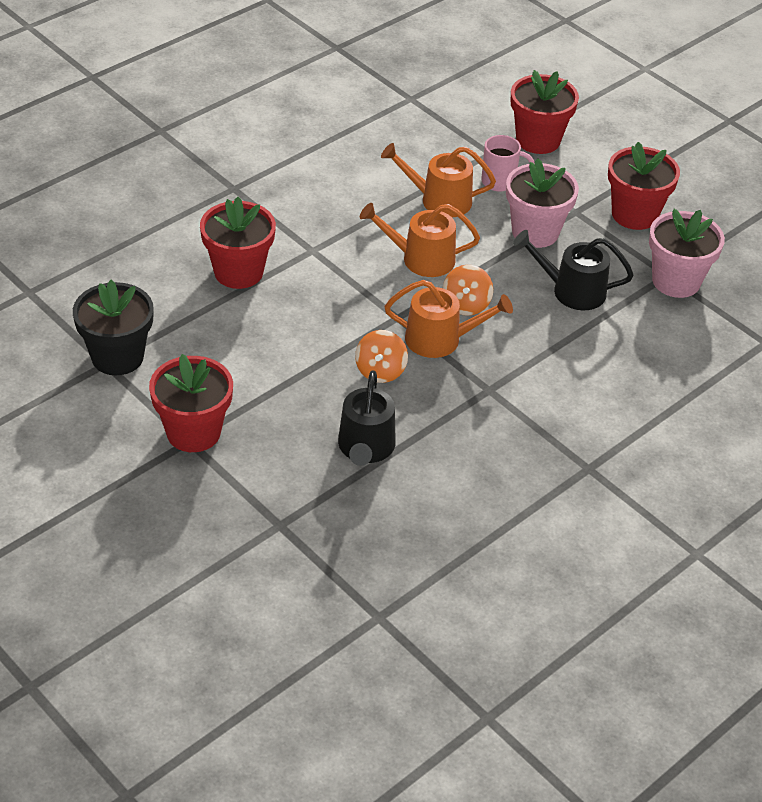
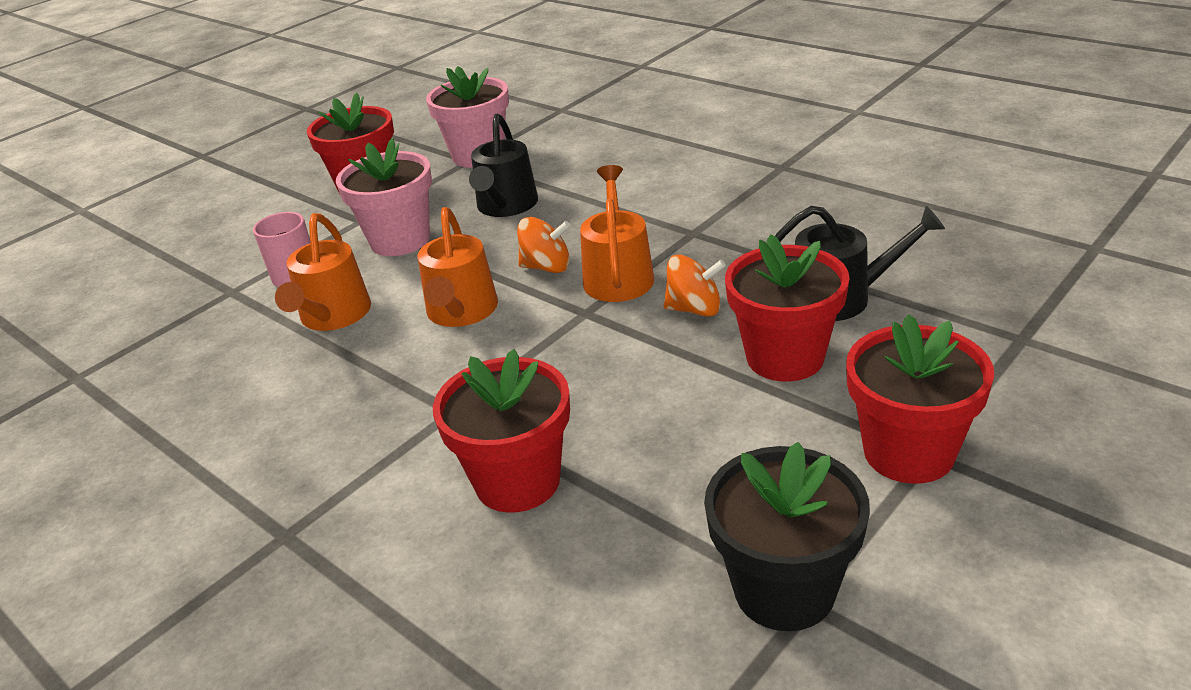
camera: 90 degrees left, 10 degrees down
red flower pot [511,70,579,154] -> red flower pot moved to [725,234,849,382]

